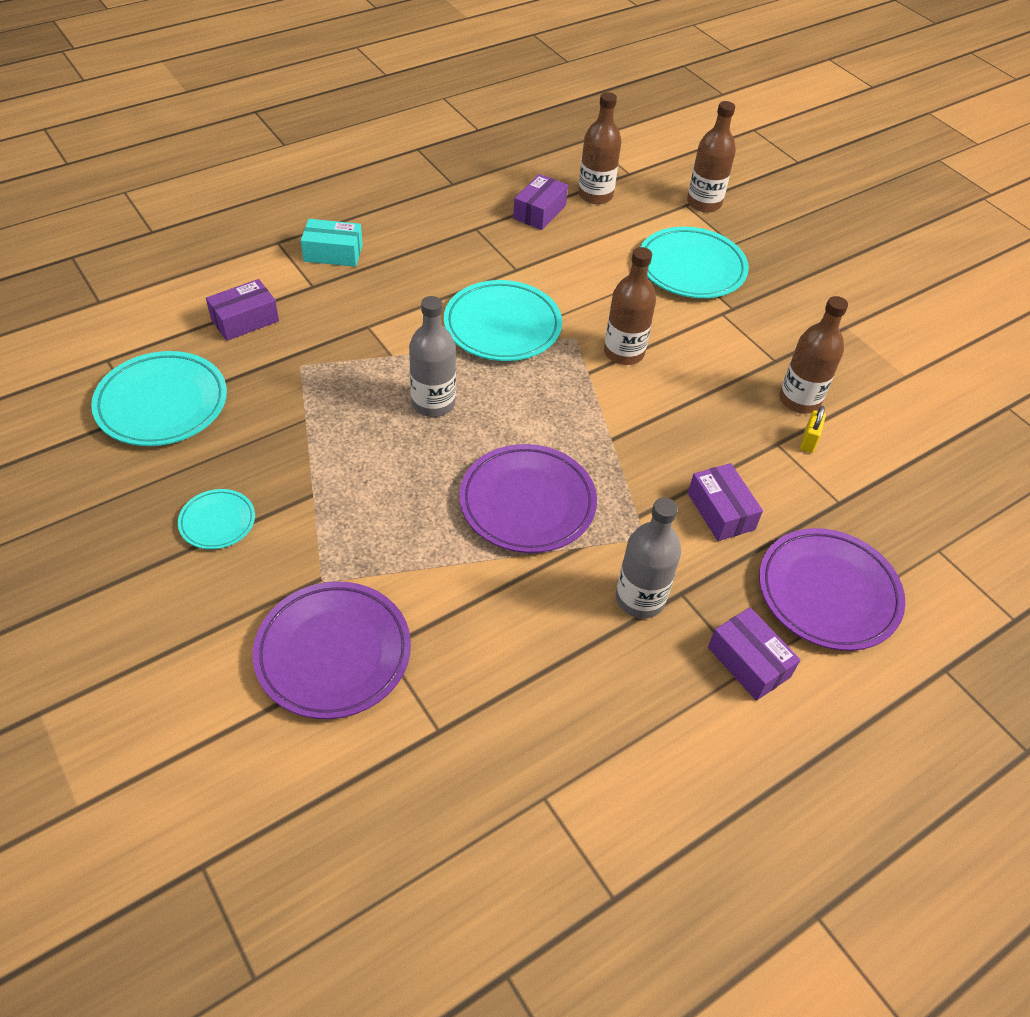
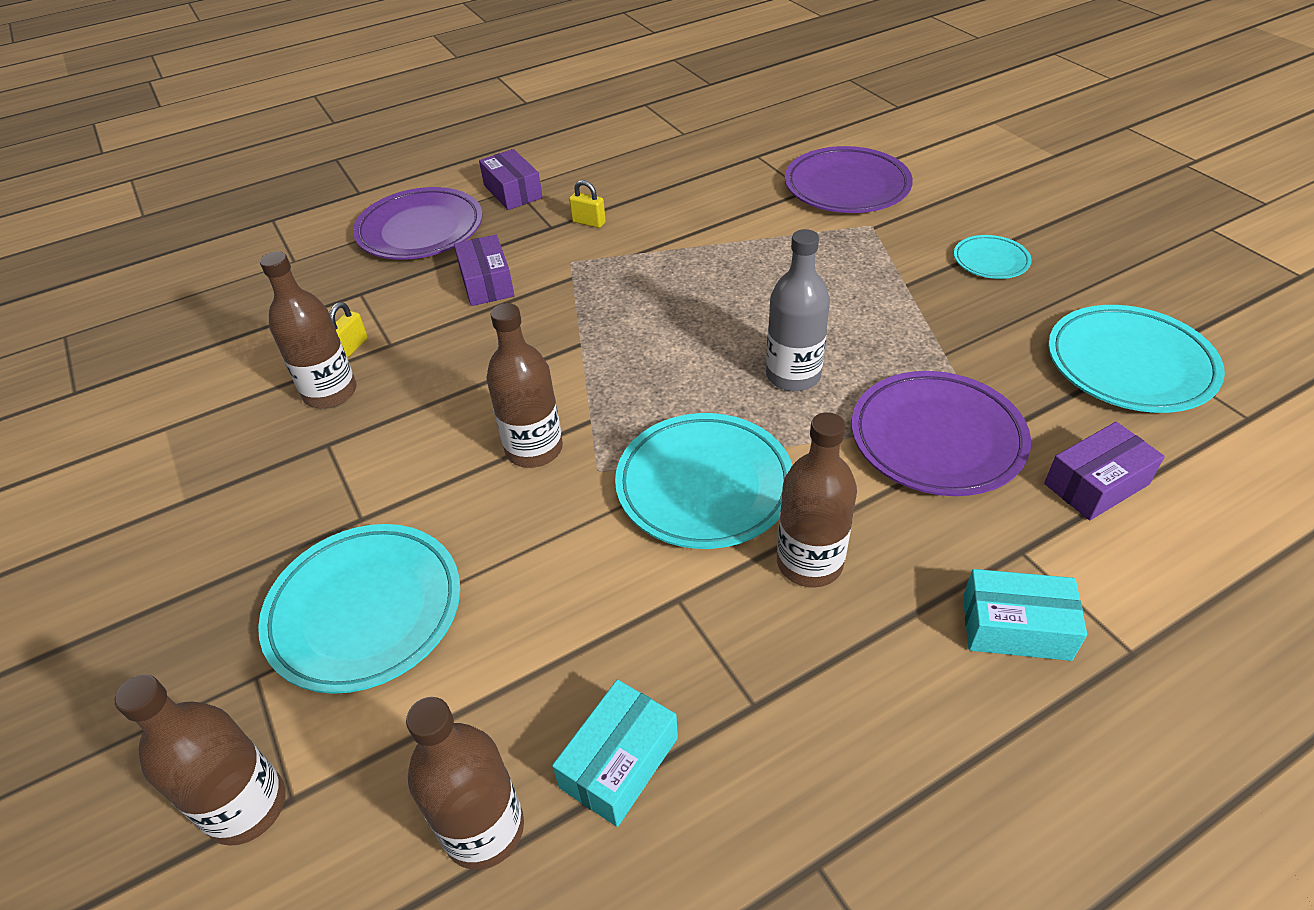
camera: 170 degrees left, 5 degrees down
purple plate [459,444,597,553] -> purple plate moved to [852,371,1031,496]
purple box [513,174,568,230] -> turquoise box [552,680,678,827]
grey bottle [616,498,681,618] -> yellow padlock [569,180,606,228]
none -> brown bottle [777,412,857,587]

